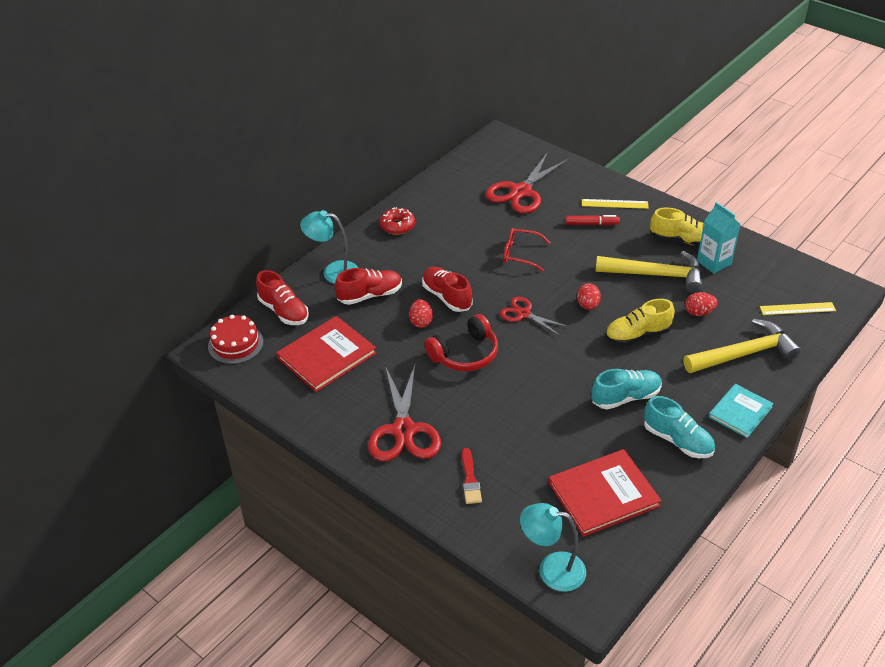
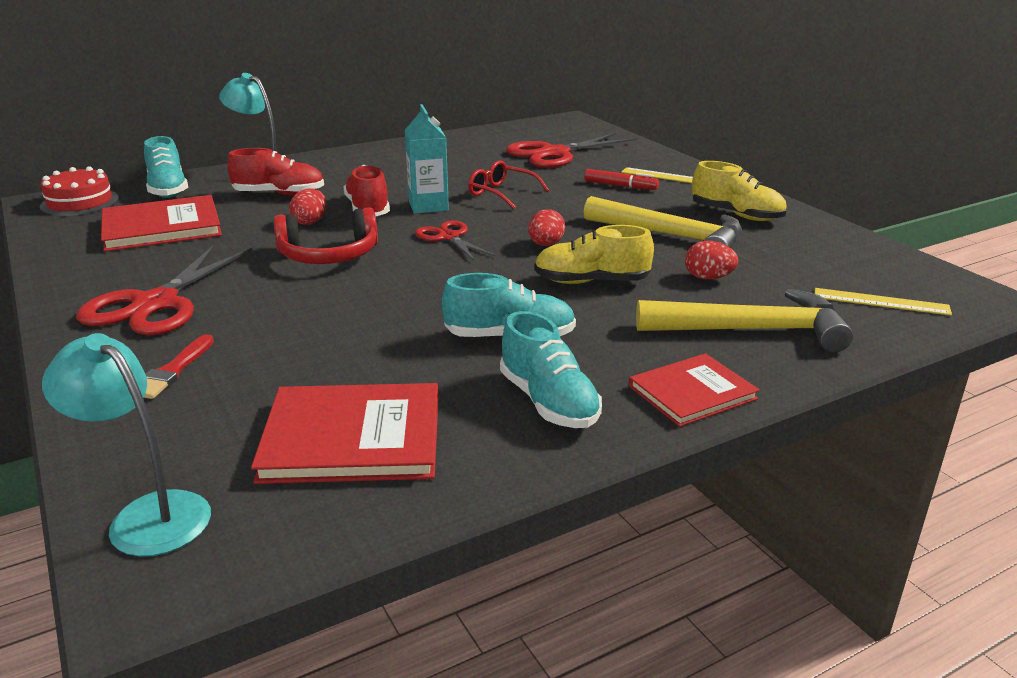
camera: 20 degrees right, 15 degrees down
red shoe [256,270,309,325] -> turquoise shoe [144,136,188,198]
red donut [380,207,415,235] -> none
turquoise carton [697,202,740,274] -> turquoise carton moved to [405,104,449,214]
turquoise book [709,384,774,438] -> red book [629,353,760,427]

